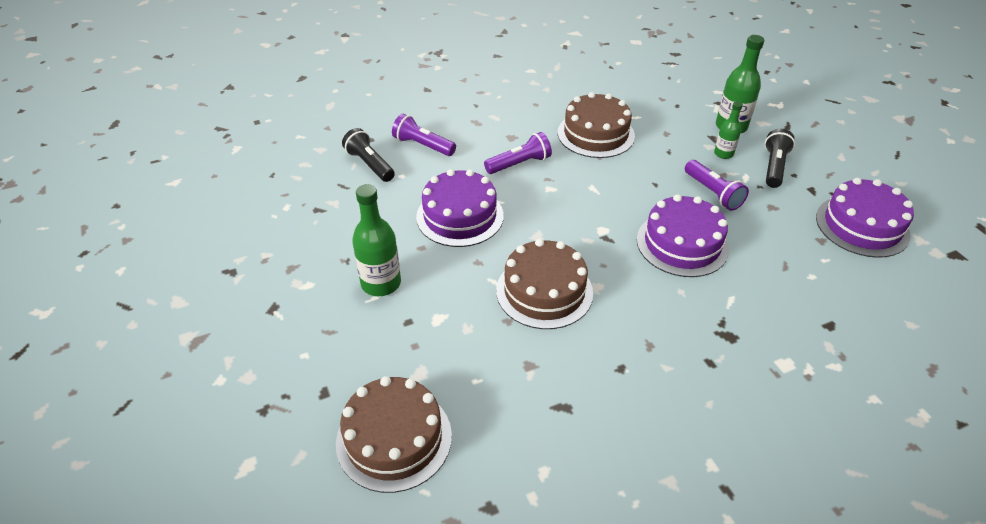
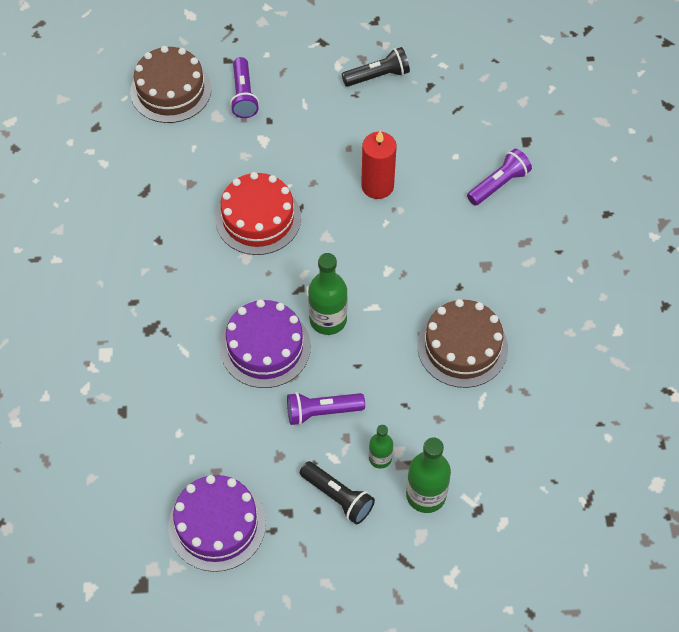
camera: 110 degrees right, 15 degrees up
black flashlight [342,128,395,182] -> black flashlight moved to [342,47,410,87]
green bottle [352,184,401,296] -> green bottle moved to [308,253,348,335]
purple cake [416,169,504,247] -> red candle [361,131,397,199]
purple flashlight [484,132,552,174] -> purple flashlight moved to [230,57,259,118]
brown cake [496,239,593,329] -> red cake [215,172,301,255]

